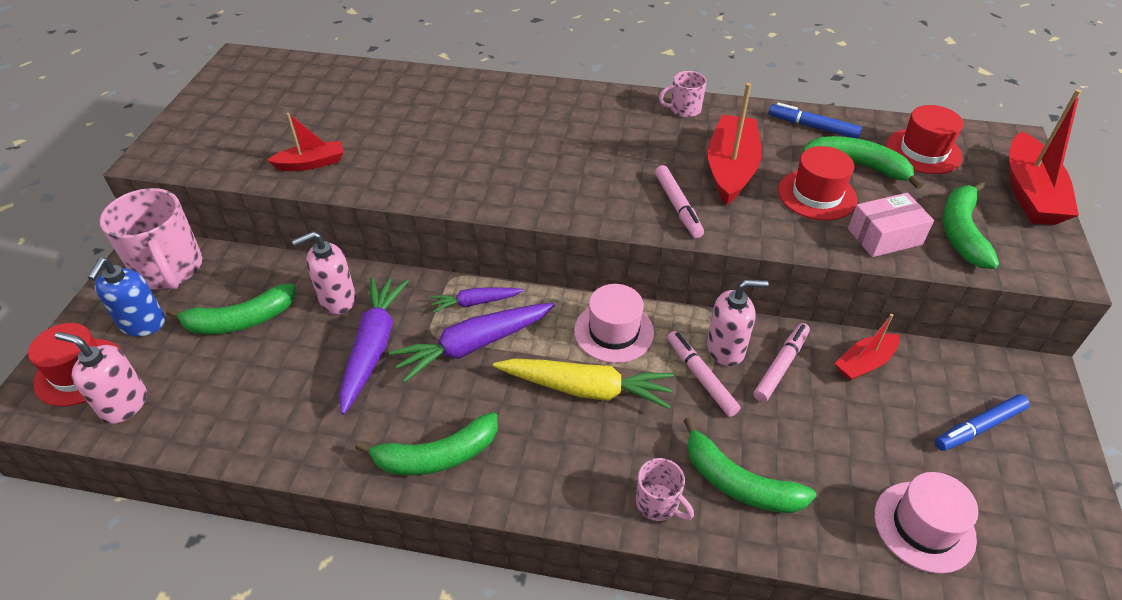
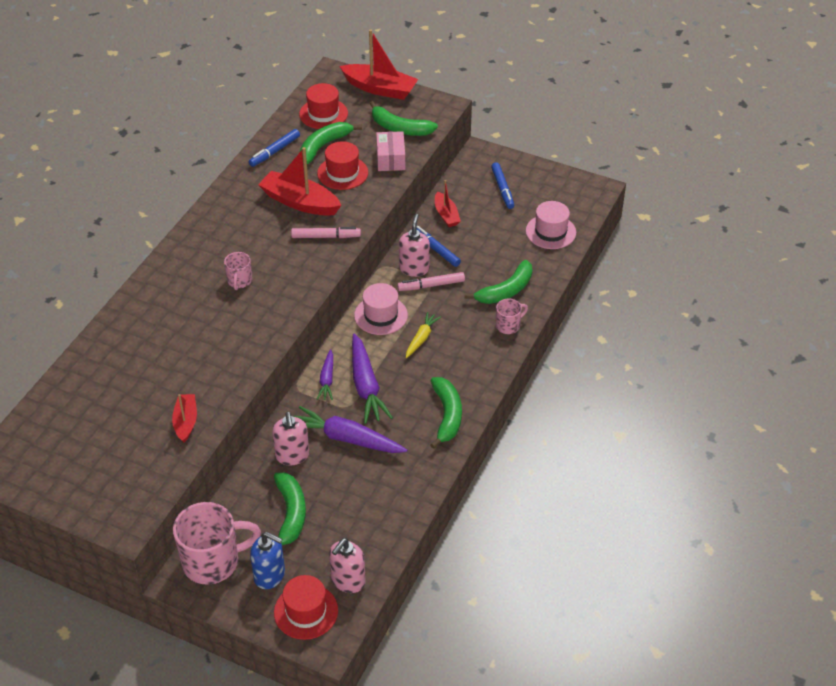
camera: 75 degrees left, 0 degrees up
yellow carrot [493,358,674,409] -> yellow carrot [406,312,441,358], size x0.57
pink mug [659,71,707,118] -> pink mug moved to [224,252,252,290]
pink marker [754,323,810,402] -> blue marker [416,226,461,267]

